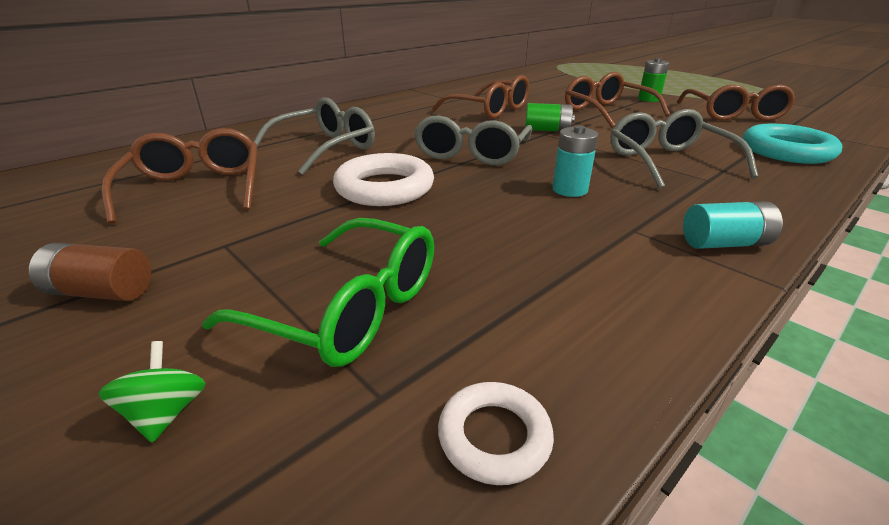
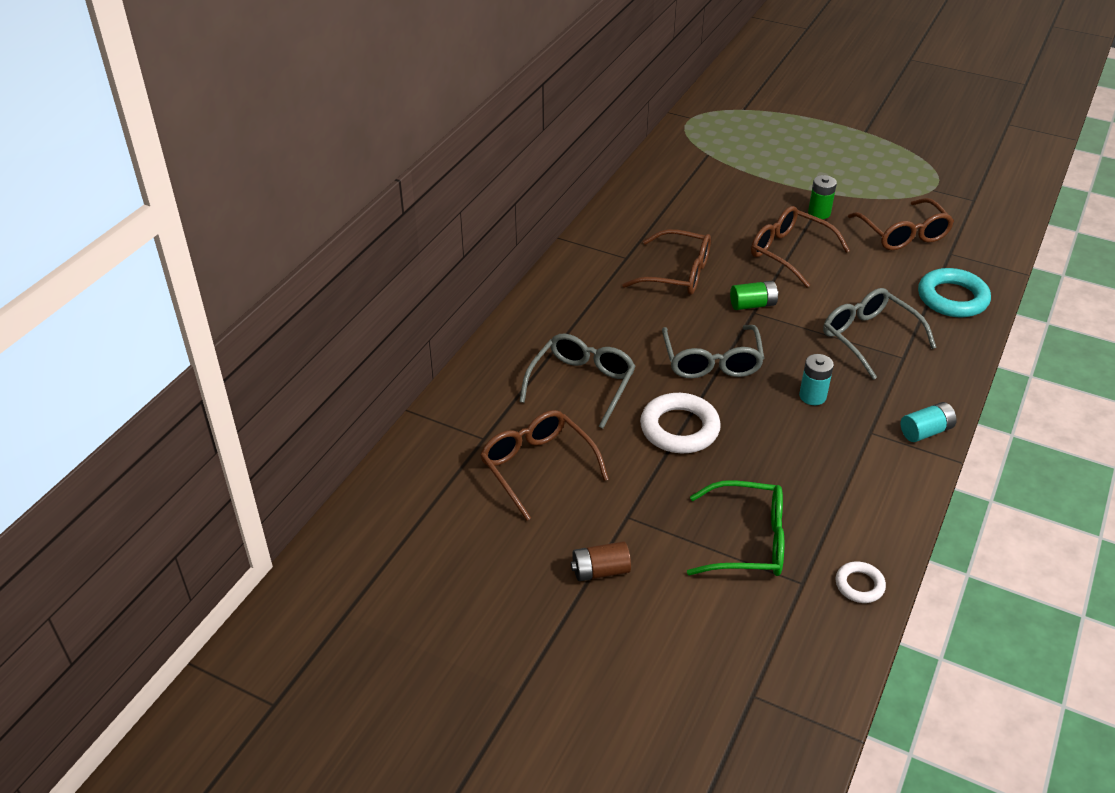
camera: 20 degrees left, 10 degrees up
green spinning top [98,341,206,443] -> none

